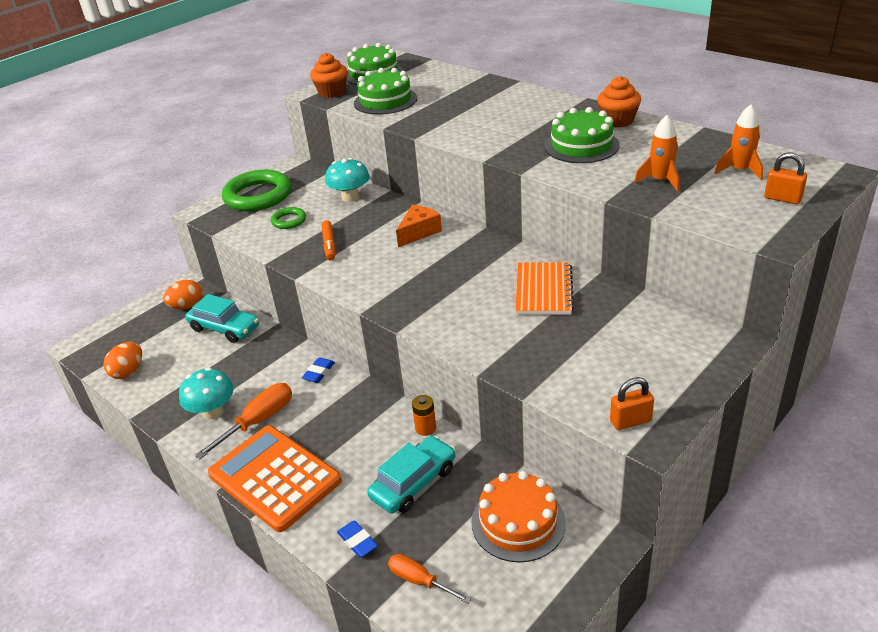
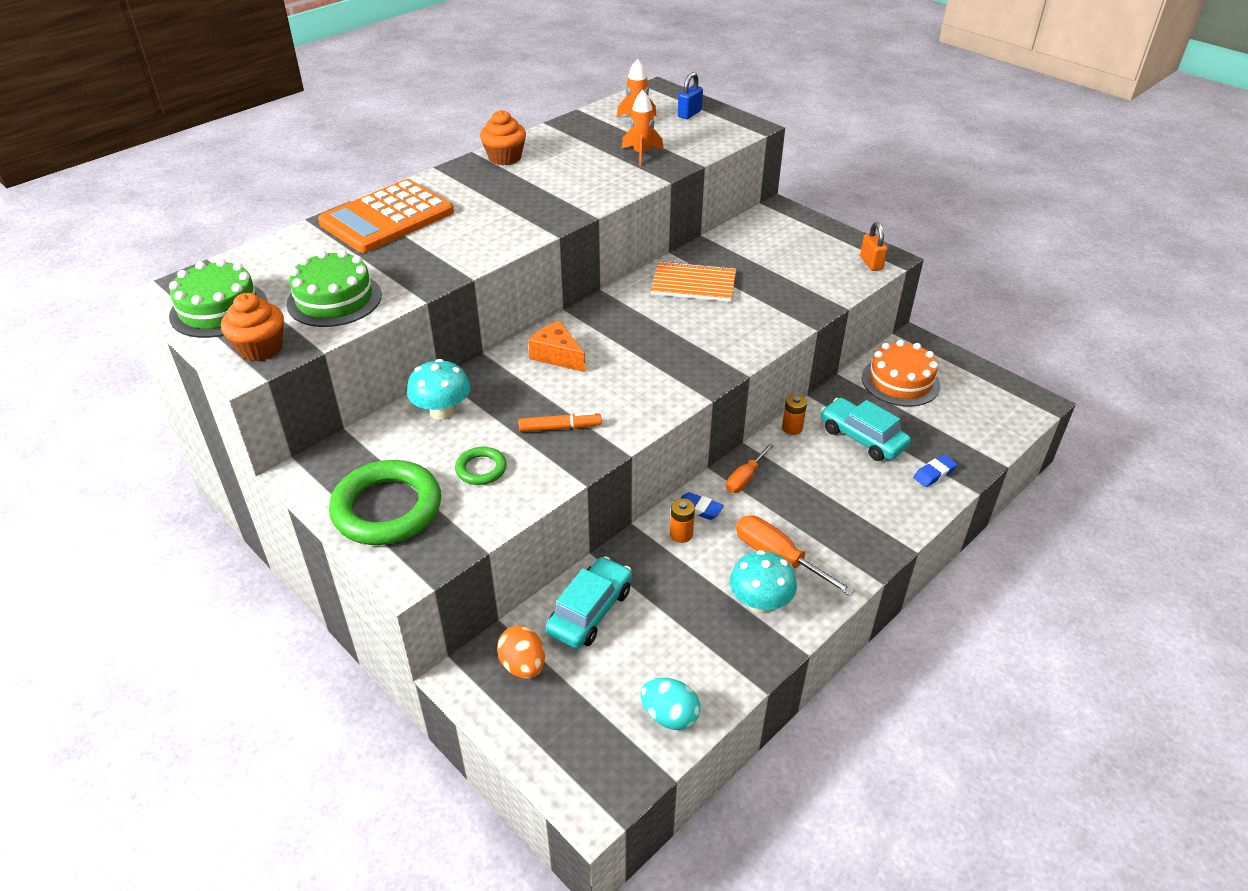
camera: 90 degrees left, 5 degrees up
orange egg [103,342,142,379] -> turquoise egg [641,678,700,730]
orange calculator [208,425,342,532] -> orange calculator moved to [318,179,454,253]
orange screwdriver [388,554,471,604] -> orange screwdriver moved to [726,443,774,493]
green cake [544,107,619,163] -> none
orange padlock [764,153,807,204] -> blue padlock [678,72,703,119]
none -> orange battery [670,498,695,543]

